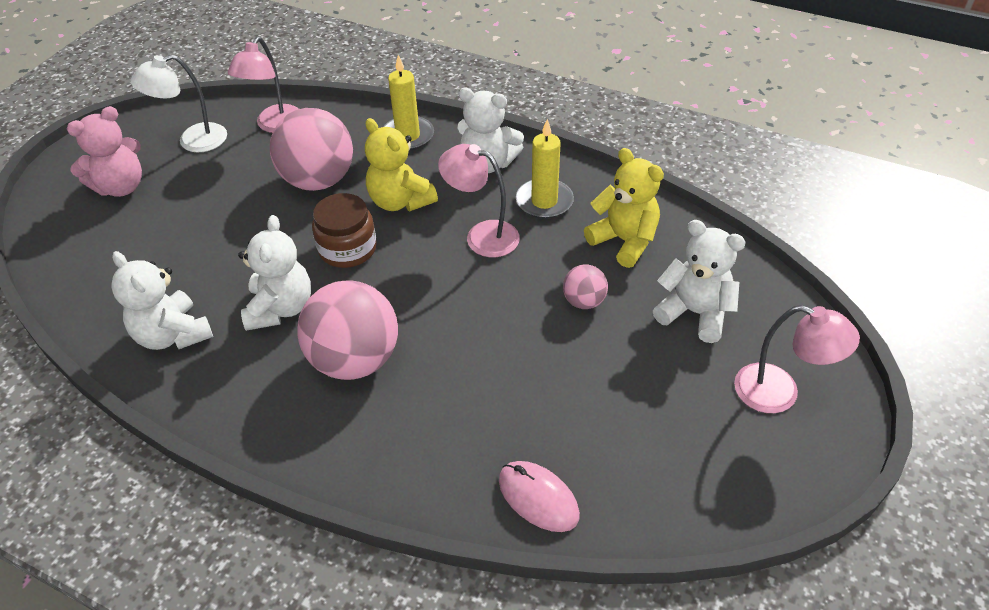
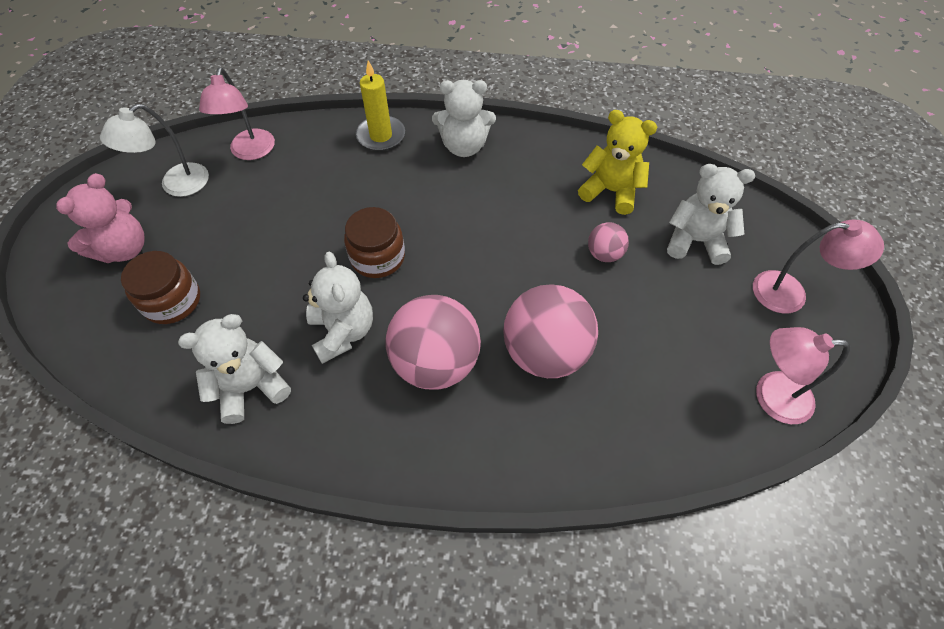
camera: 20 degrees left, 10 degrees up
white teddy bear [111,251,213,350] -> white teddy bear turned 120 degrees clockwise [178,314,291,424]
pink ball [270,108,353,191] -> pink ball moved to [503,284,598,378]
yellow teddy bear [365,118,438,211] -> none
pink lamp [438,144,520,257] -> pink lamp moved to [756,327,850,424]
pink mouse [499,461,580,532] -> none
yellow candle [516,119,574,219] -> none
none -> brown jar [121,251,200,324]

